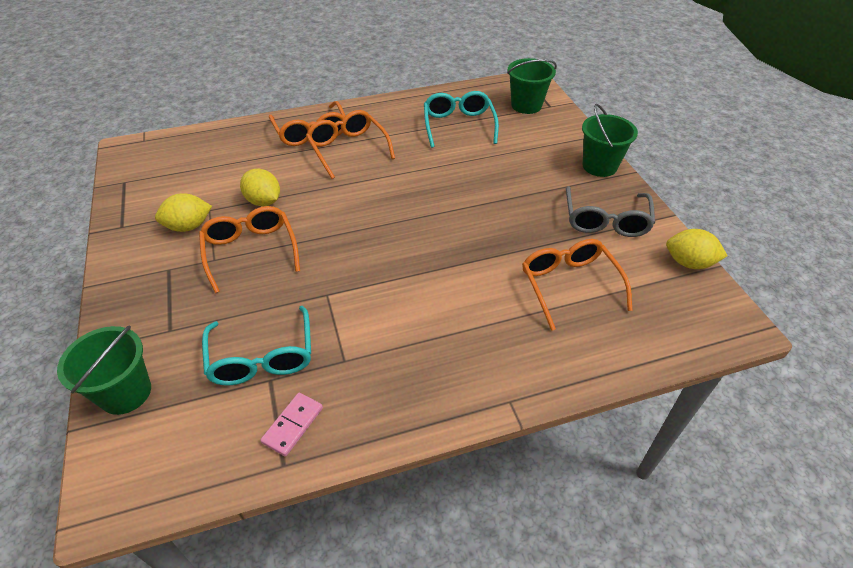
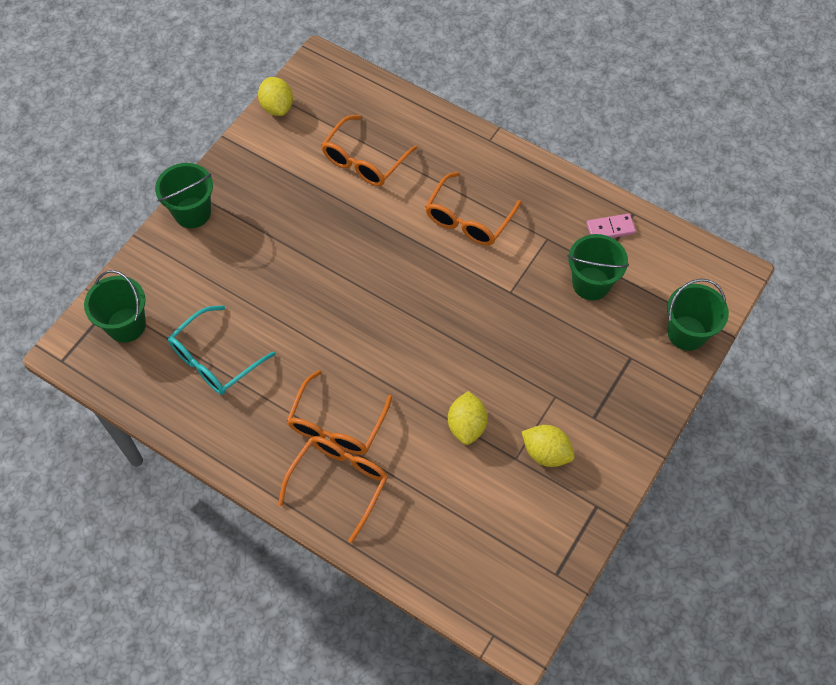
camera: 130 degrees left, 15 degrees up
orange glasses [199,206,300,293] -> orange glasses moved to [425,172,521,246]
turquoise glasses [202,306,311,385] -> green bucket [567,234,629,300]
grey glasses [566,186,655,237] -> none

